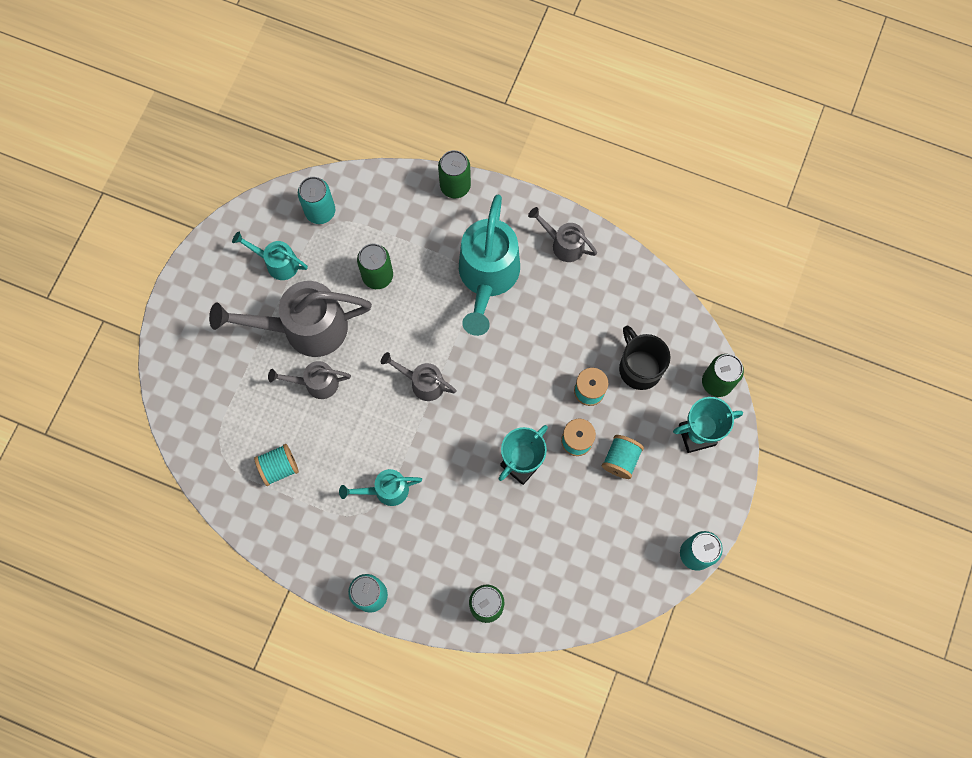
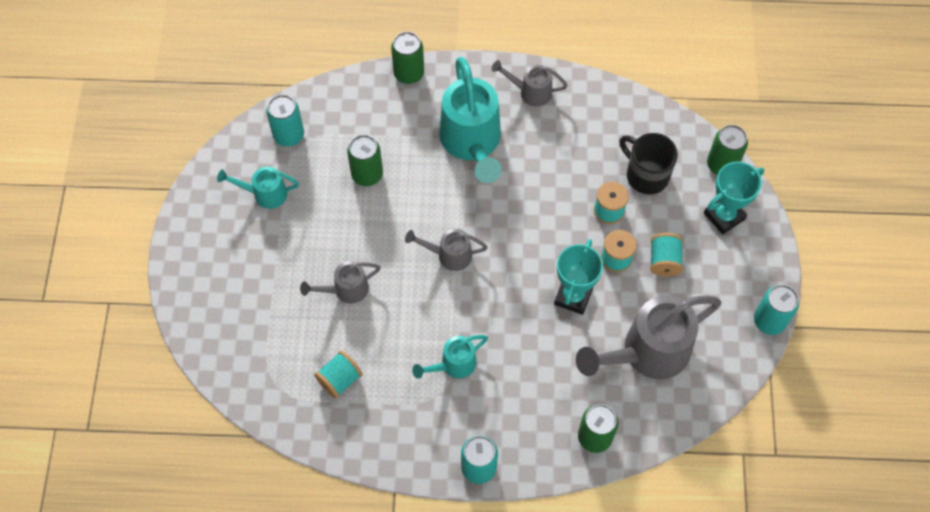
camera: 20 degrees left, 10 degrees down
grey watering can [209,281,372,357] -> grey watering can moved to [576,296,721,379]

